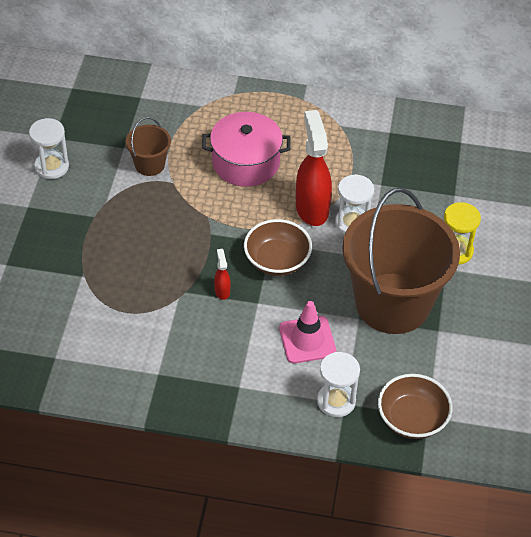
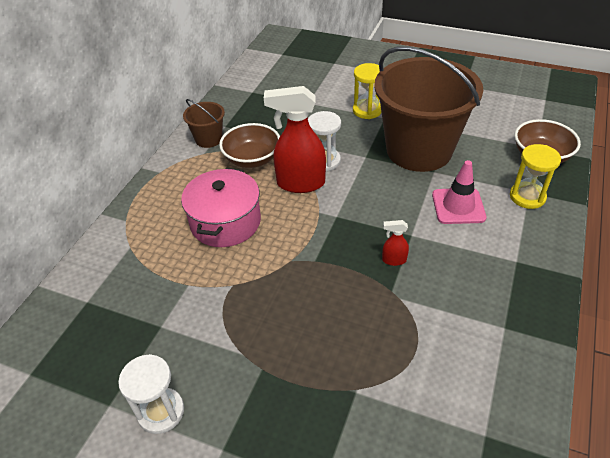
camera: 75 degrees left, 5 degrees down
brown bucket [126,117,171,176] -> brown bucket moved to [183,99,225,148]
brown bowl [244,219,312,276] -> brown bowl moved to [219,123,280,168]
white hourglass [317,352,360,417] -> yellow hourglass [510,144,561,209]

